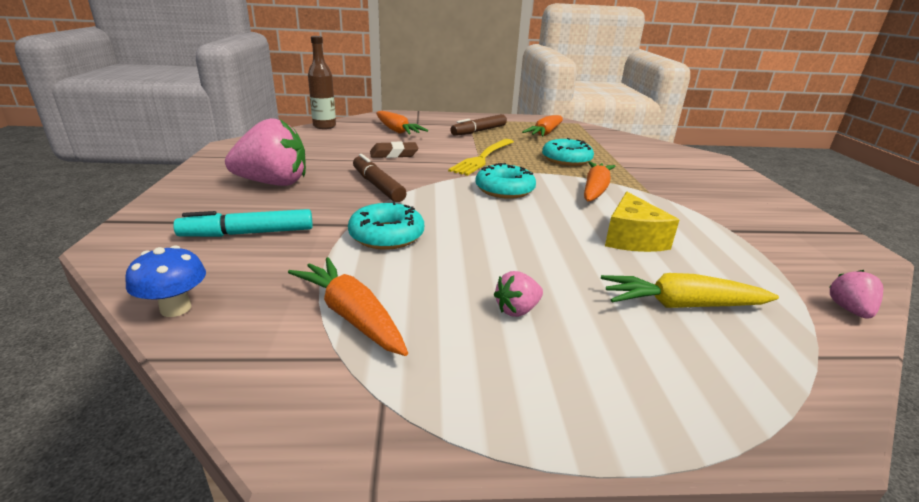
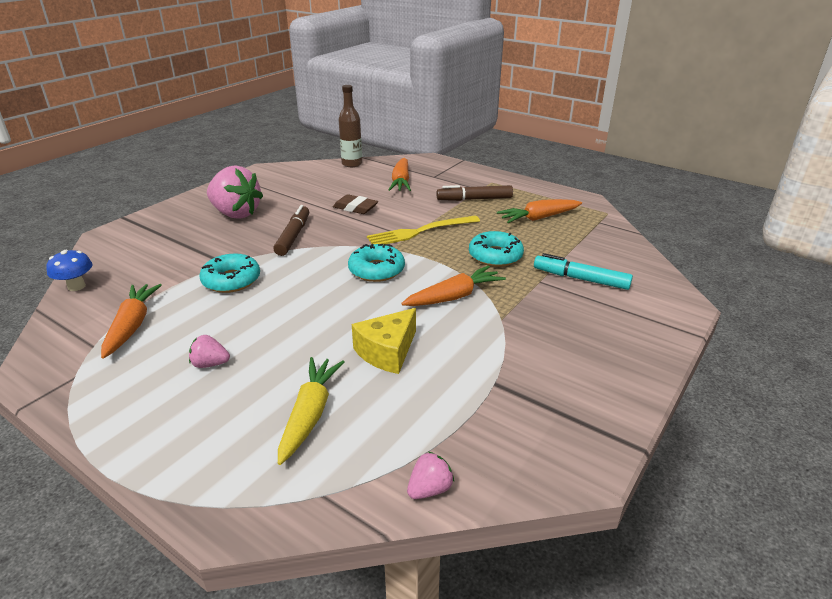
camera: 40 degrees right, 5 degrees up
turquoise marker [173,209,313,237] -> turquoise marker moved to [534,253,633,290]
yellow carrot [601,273,779,308] -> yellow carrot turned 60 degrees clockwise [278,357,345,465]

